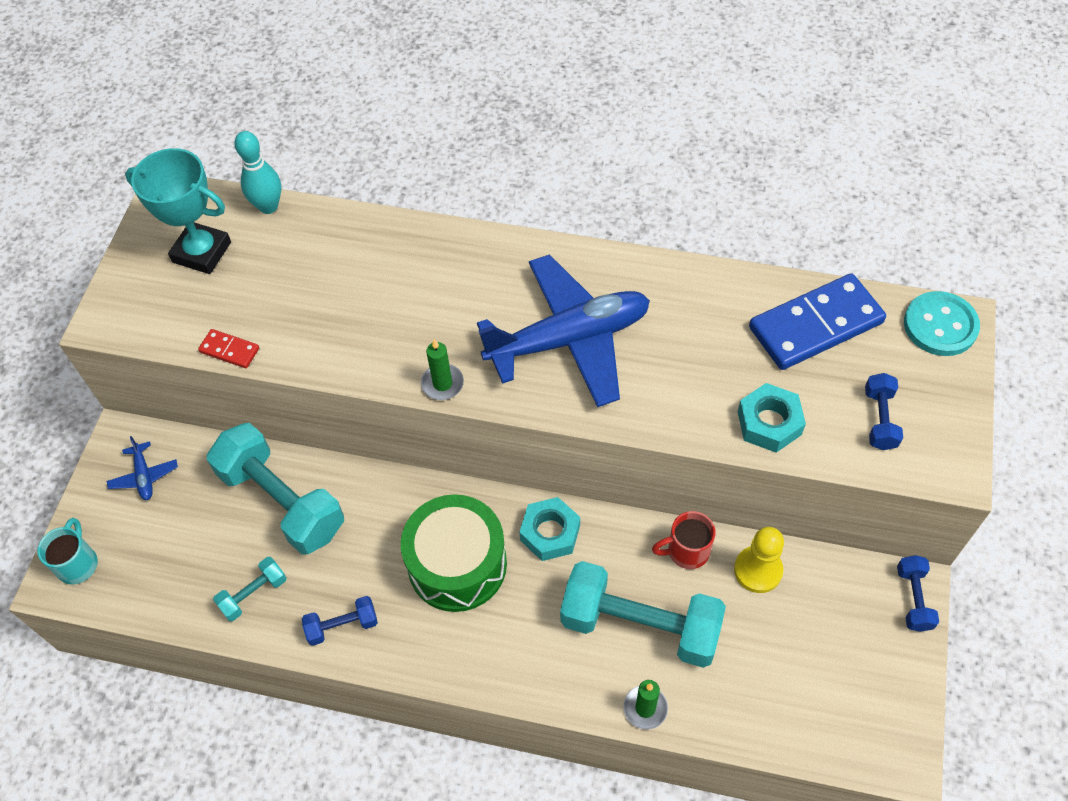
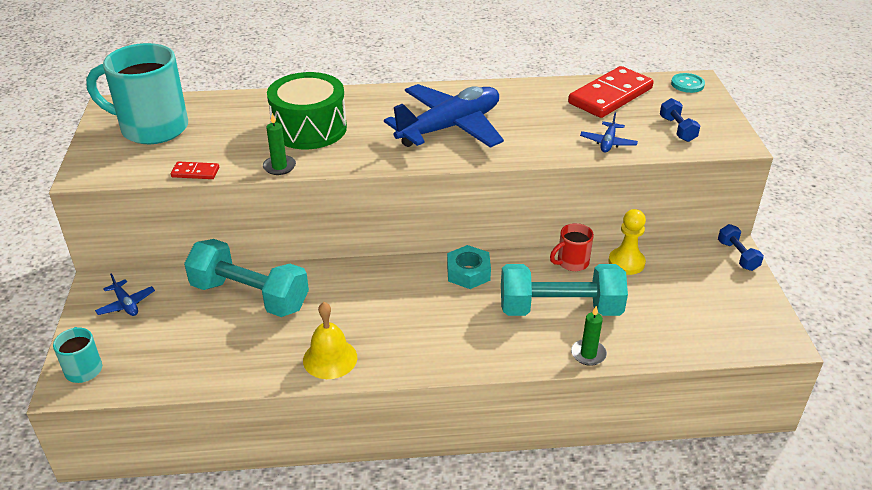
camera: 20 degrees left, 20 degrees down
turquoise trophy [125,148,231,274] -> turquoise mug [86,43,188,144]
turquoise dumbbell [213,557,286,621] -> none
turquoise bowling pin [234,131,281,214] -> none
blue dumbbell [302,596,378,646] -> yellow bell [303,302,357,379]
green drum [401,494,507,612] -> green drum moved to [267,72,347,149]
green candle [421,339,464,400] -> green candle moved to [263,113,296,175]
turquoise nut [738,383,806,453] -> blue plane [580,112,638,153]
blue domino [749,273,886,370] -> red domino [568,66,654,118]
turquoise button [904,291,980,356] -> turquoise button [671,73,705,93], size x0.66

